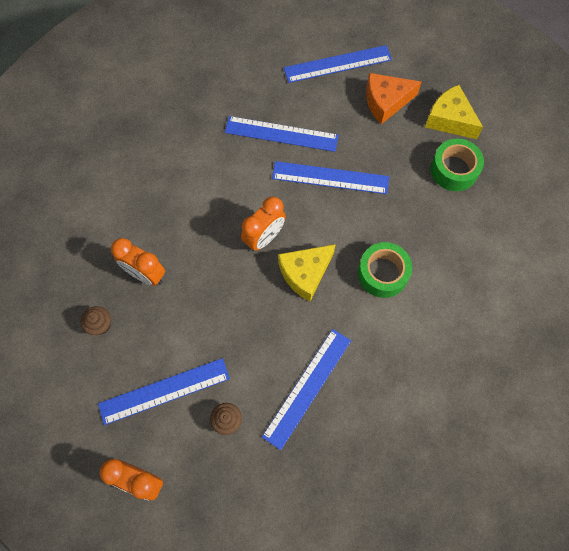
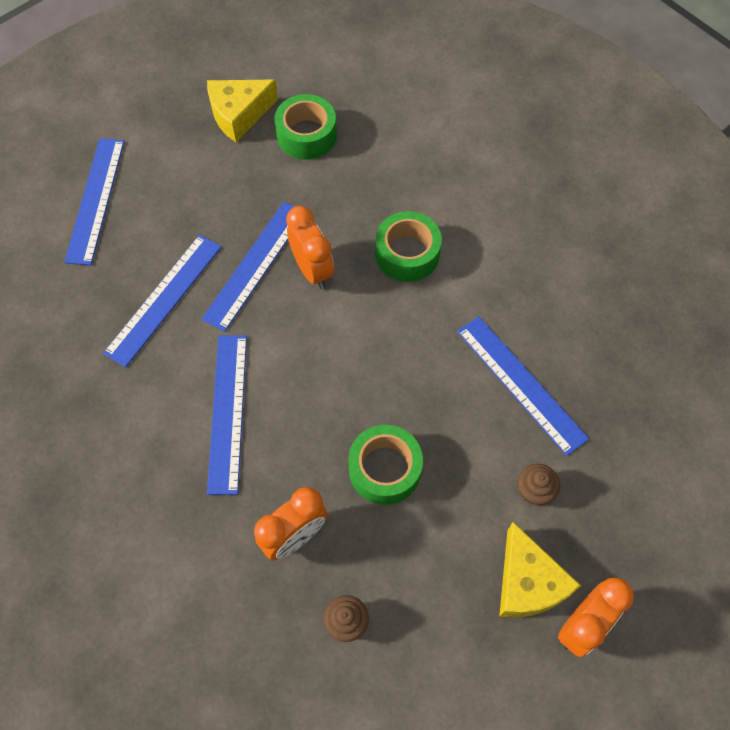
camera: 70 degrees left, 5 degrees down
blue ruler [98,358,230,425] -> blue ruler moved to [207,335,247,495]
orange clock [241,196,286,251] -> orange clock moved to [286,206,334,289]
yellow cheese [278,244,336,302] -> yellow cheese moved to [499,522,581,618]
orange cheese [366,73,422,124] -> none
none -> green tape [348,425,423,505]

